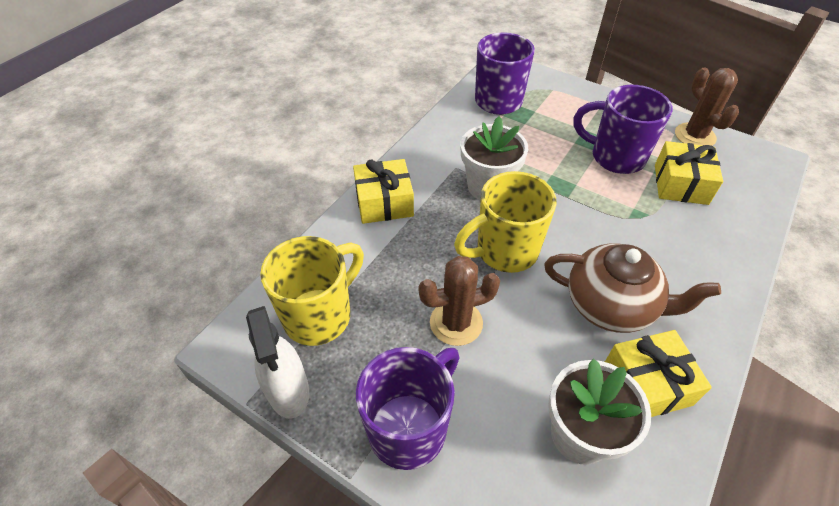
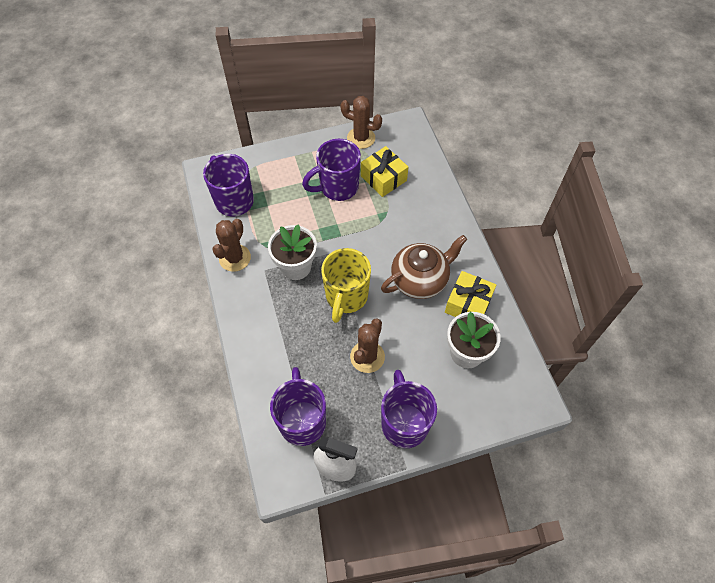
camera: 50 degrees left, 10 degrees up
yellow mug [260,236,364,346] -> purple mug [270,367,326,446]
yellow gift [353,159,414,224] -> none
none -> brown cactus [212,219,251,272]

